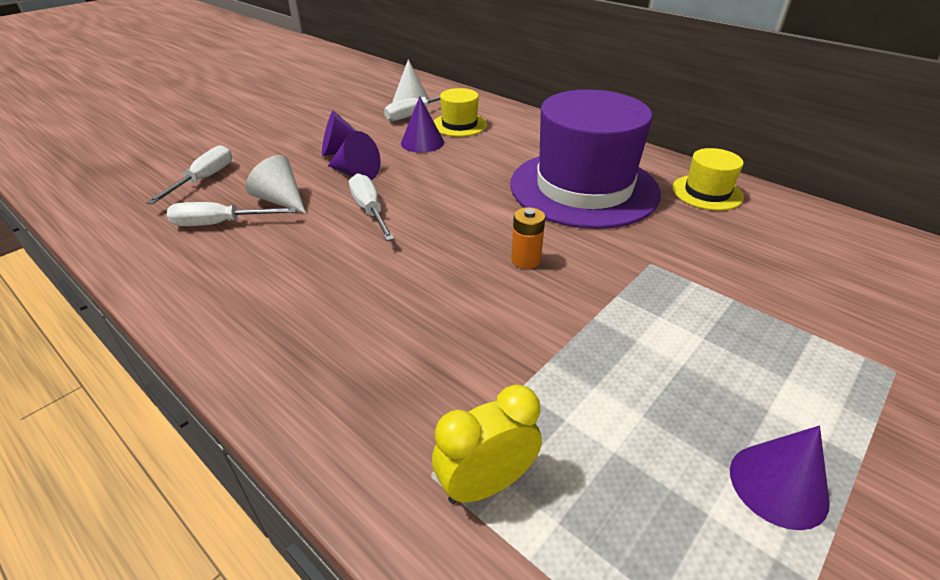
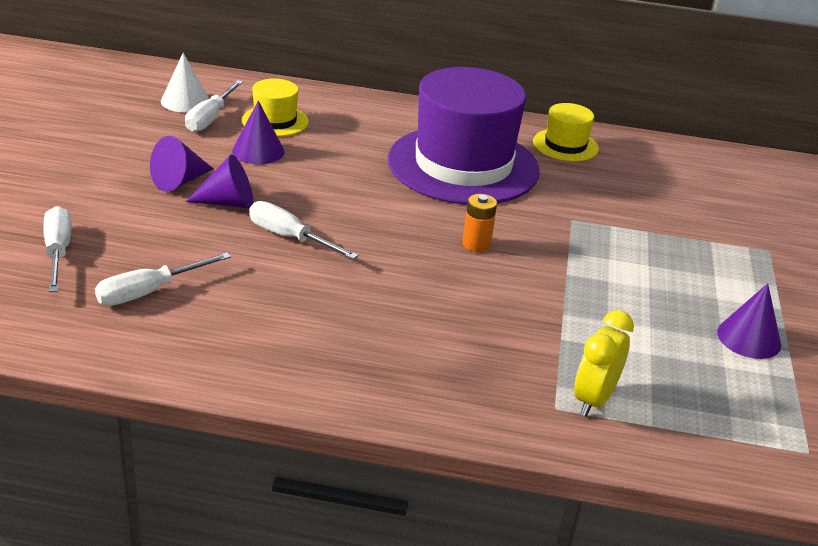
camera: 35 degrees left, 5 degrees down
white cone [245,155,306,214] -> none

